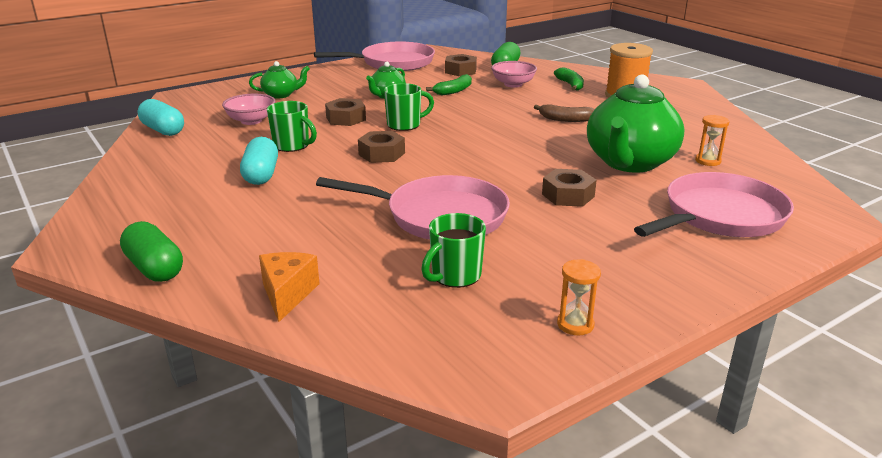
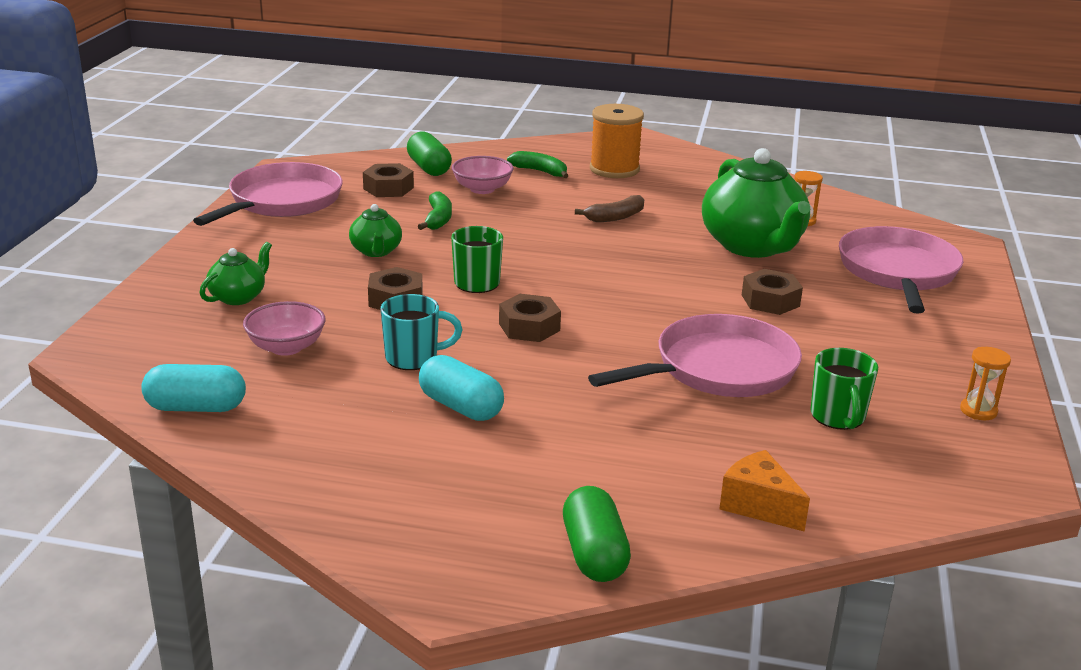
camera: 45 degrees left, 0 degrees up
green capsule [120,221,183,282] -> green capsule turned 75 degrees clockwise [563,486,631,582]
green mug [267,101,317,152] -> turquoise mug [380,294,463,370]

